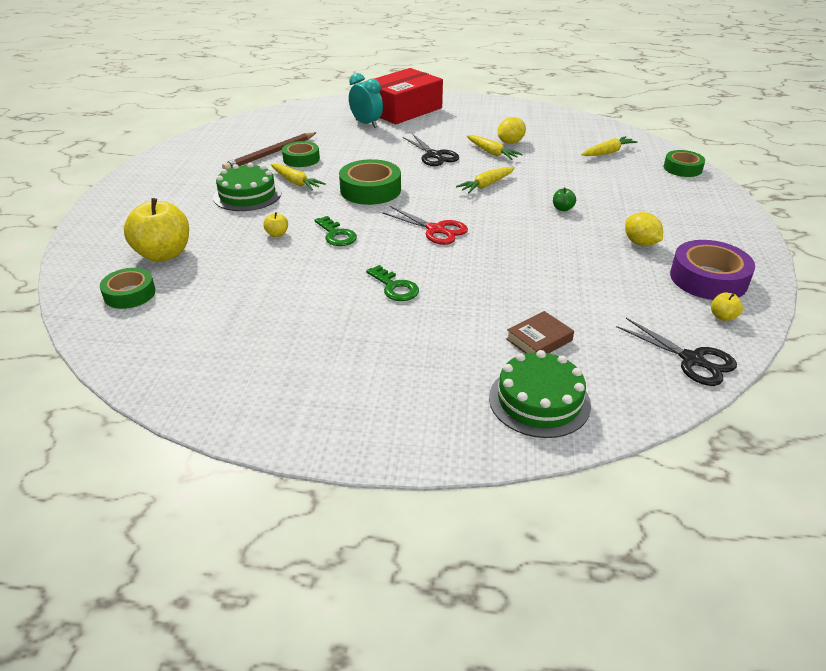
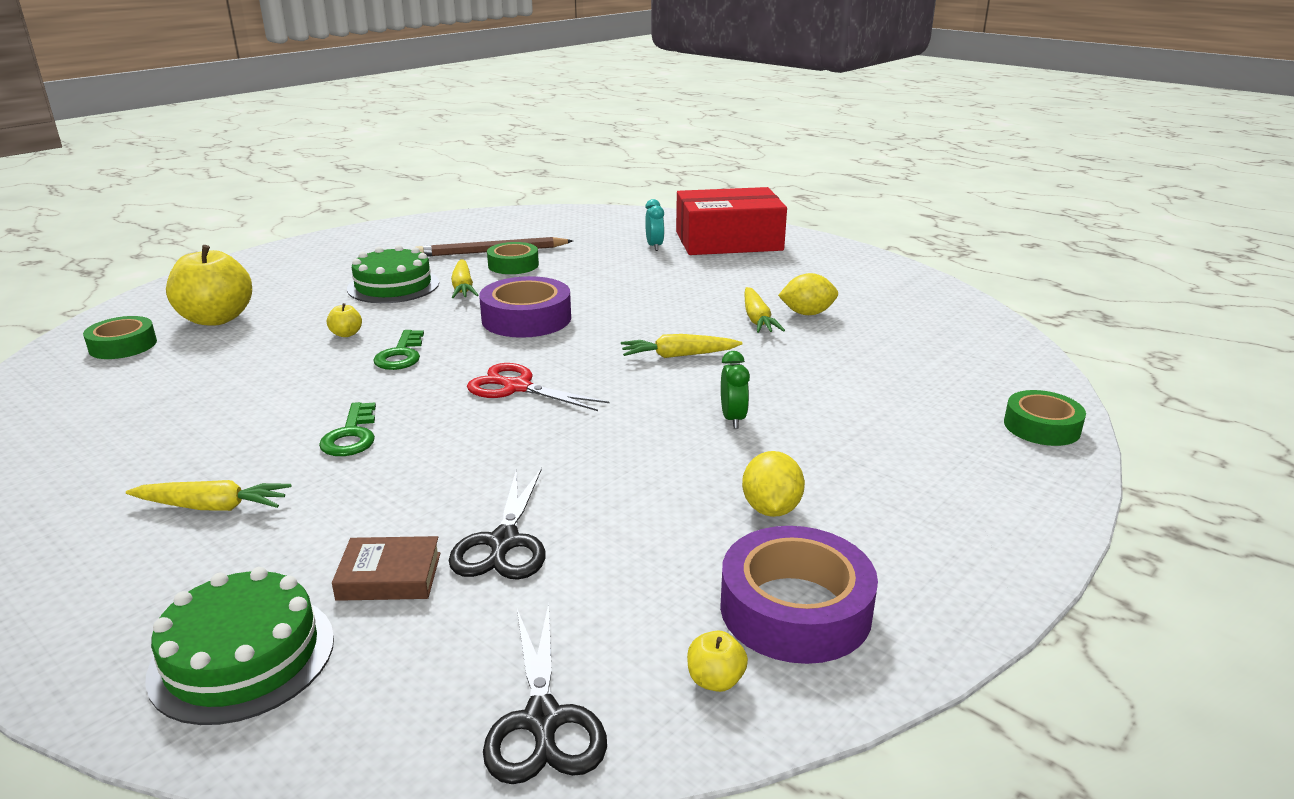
camera: 35 degrees right, 10 degrees down
green tape [339,159,401,205] -> purple tape [479,276,571,338]
turquoise clock [349,73,383,128] -> turquoise clock [645,199,664,251], size x0.66
red scissors [382,206,468,245] -> red scissors turned 135 degrees clockwise [467,363,609,411]
black scissors [403,134,459,166] -> black scissors moved to [449,468,545,580]
green apple [553,187,576,211] -> green clock [721,351,750,429]
yellow carrot [581,136,638,156] -> yellow carrot moved to [126,480,291,511]

